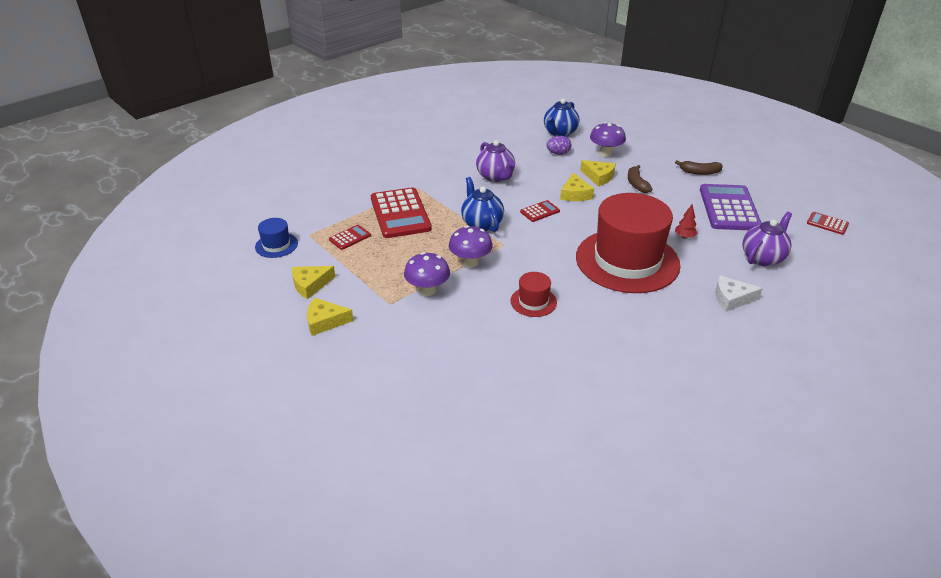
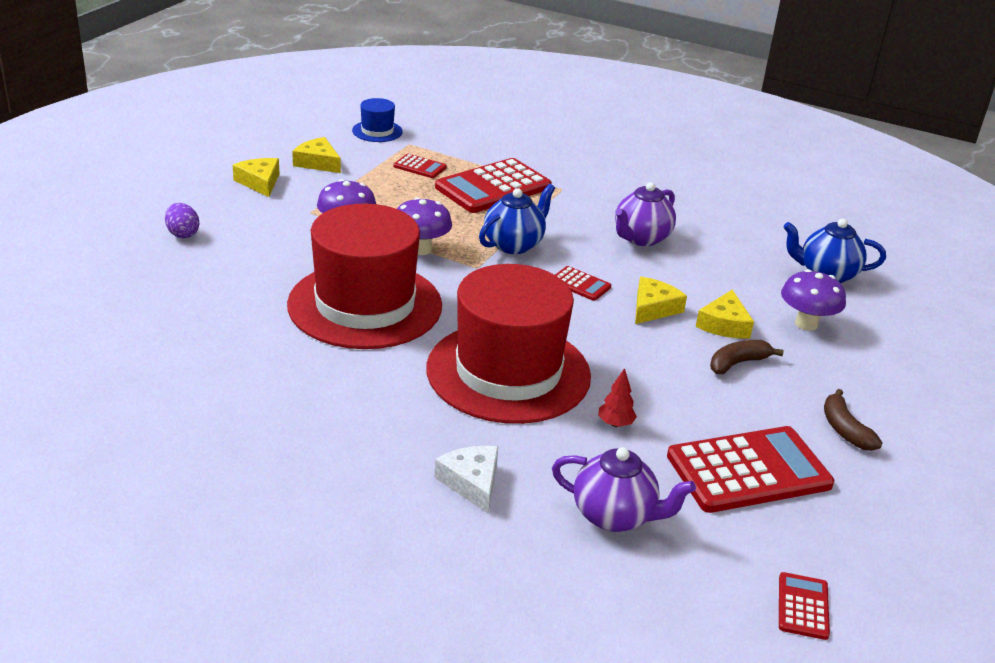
camera: 65 degrees right, 5 degrees down
red hat [511,272,557,317] -> red hat [287,204,442,349], size x2.38
purple egg [546,136,571,155] -> purple egg moved to [165,203,199,238]
yellow cheese [560,173,594,201] -> yellow cheese turned 150 degrees clockwise [635,277,687,324]
purple calculator [700,184,761,230] -> red calculator [667,426,834,513]

